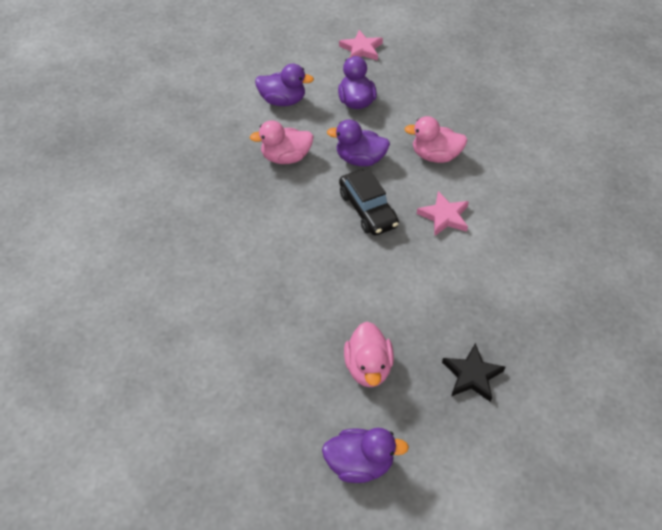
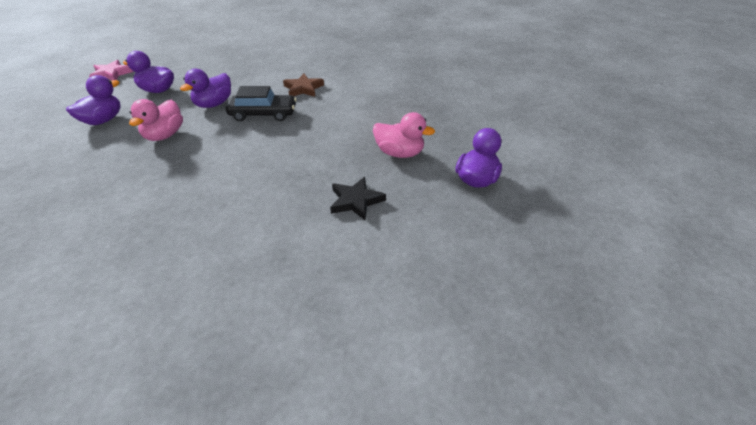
camera: 65 degrees left, 10 degrees down
pink duck [405,116,467,163] -> none
pink star [417,191,469,236] -> brown star [283,74,324,97]
black star [442,343,505,402] -> black star moved to [330,177,386,221]

